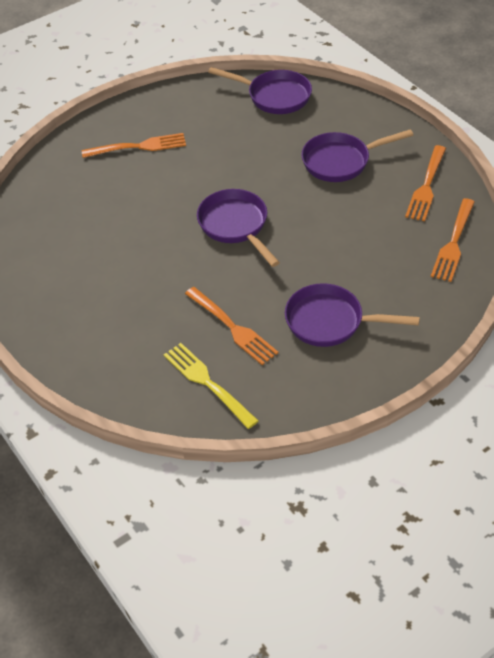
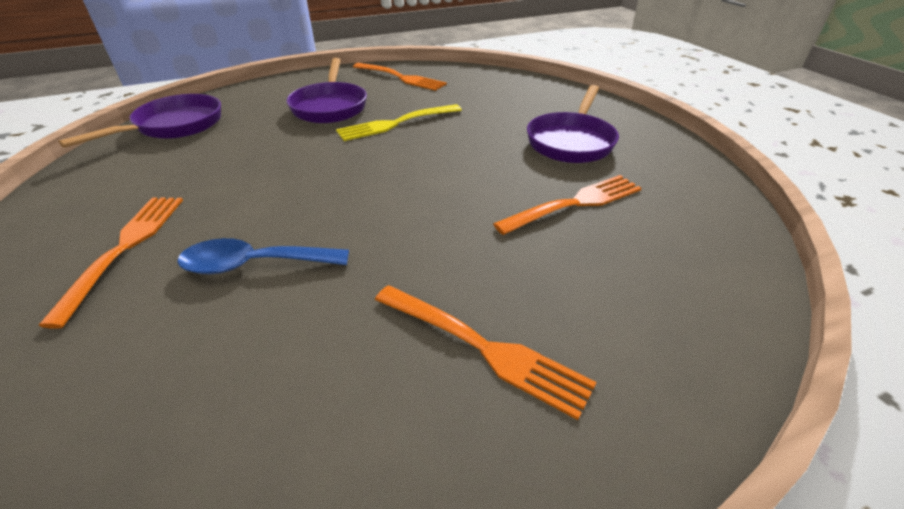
camera: 80 degrees left, 10 degrees down
yellow fork [163,343,259,429] -> yellow fork moved to [336,104,462,141]
purple pan [197,189,280,267] -> none
orange fork [431,198,475,282] -> orange fork moved to [375,285,597,420]
none -> blue spoon [177,238,349,275]

